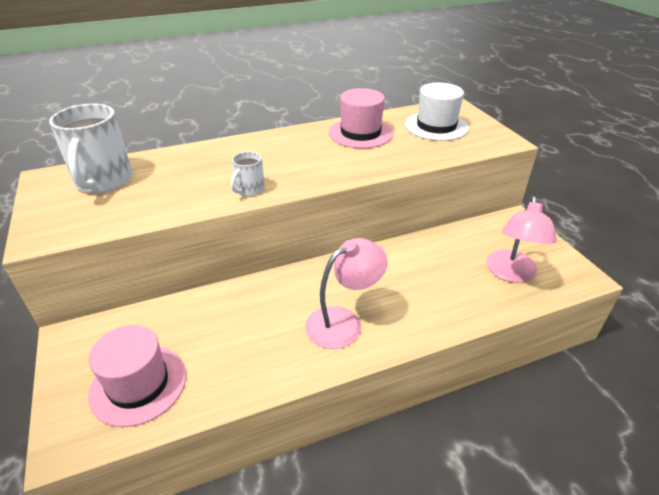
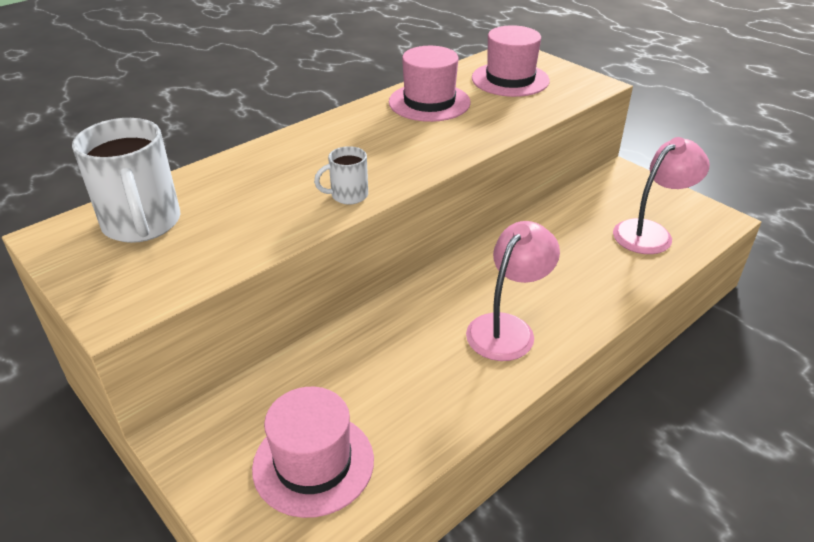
camera: 20 degrees left, 0 degrees up
white mug [231,151,265,197] -> white mug turned 60 degrees clockwise [314,146,368,205]
white hat [405,83,469,141] -> pink hat [472,25,550,97]
pink lamp [487,196,557,283] -> pink lamp turned 120 degrees counterclockwise [613,137,710,254]

